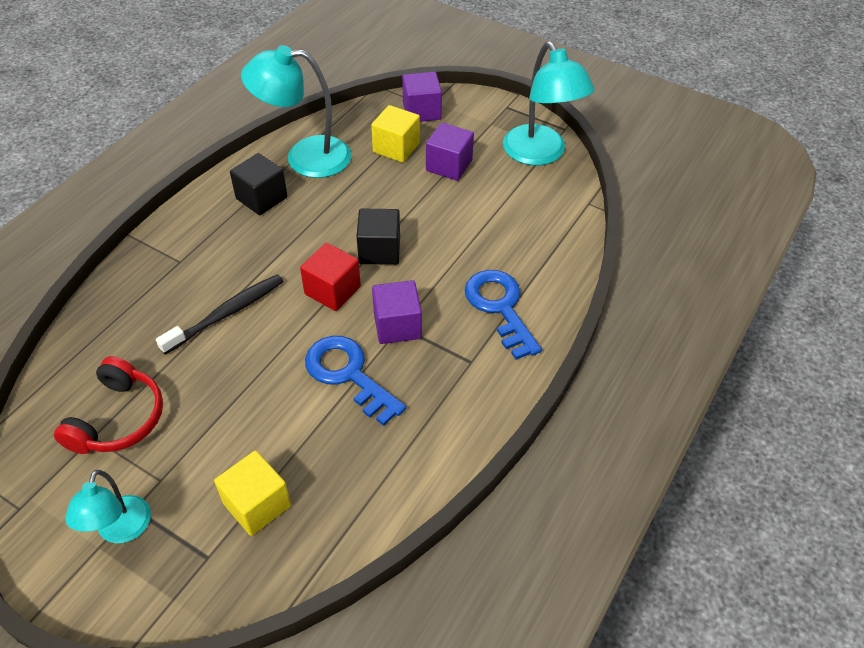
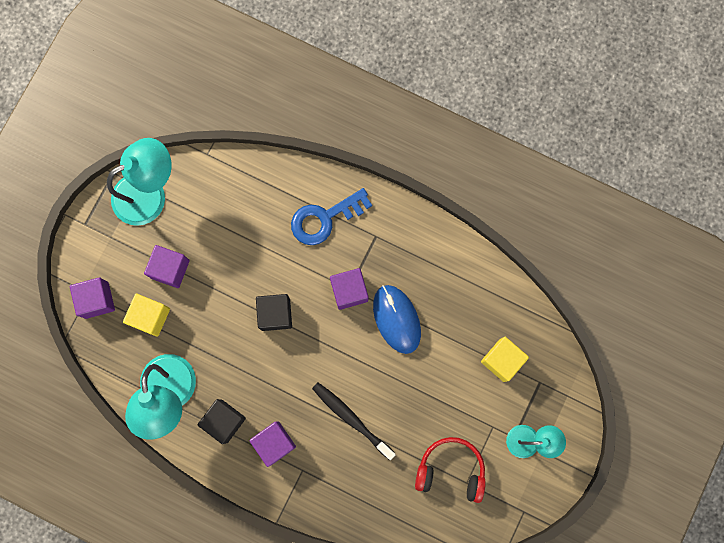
camera: 95 degrees left, 30 degrees up
red cube [300,243,361,311] -> none
blue key [305,336,406,426] -> blue mouse [373,285,421,354]
none -> purple cube [249,421,296,467]

